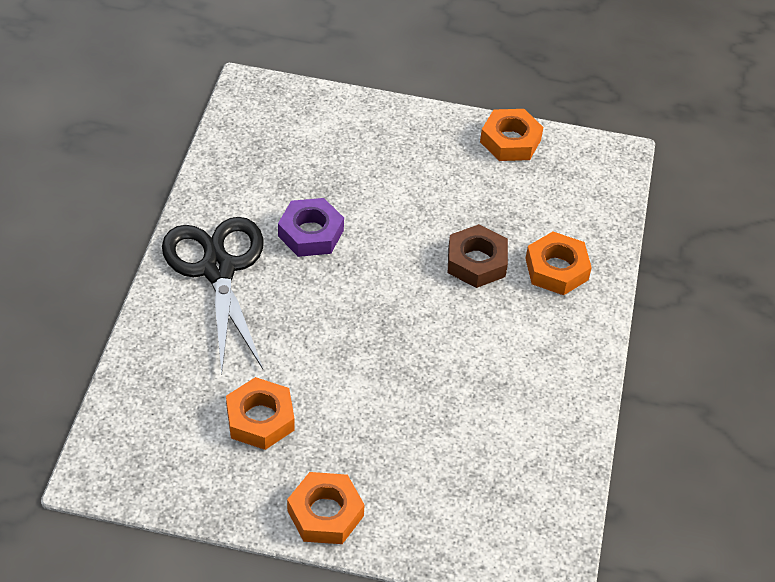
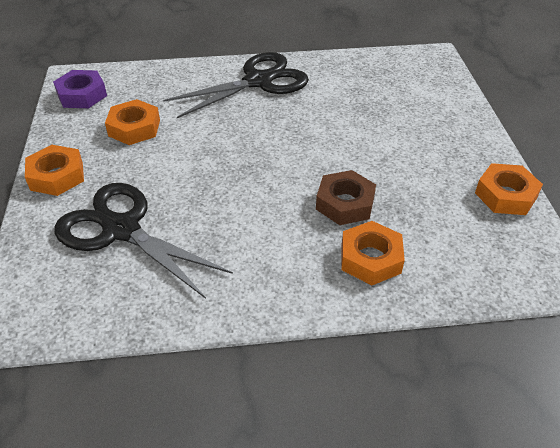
camera: 75 degrees right, 5 degrees down
purple nut [278,198,344,257] -> purple nut moved to [53,70,107,108]
none -> black scissors [55,183,233,299]

